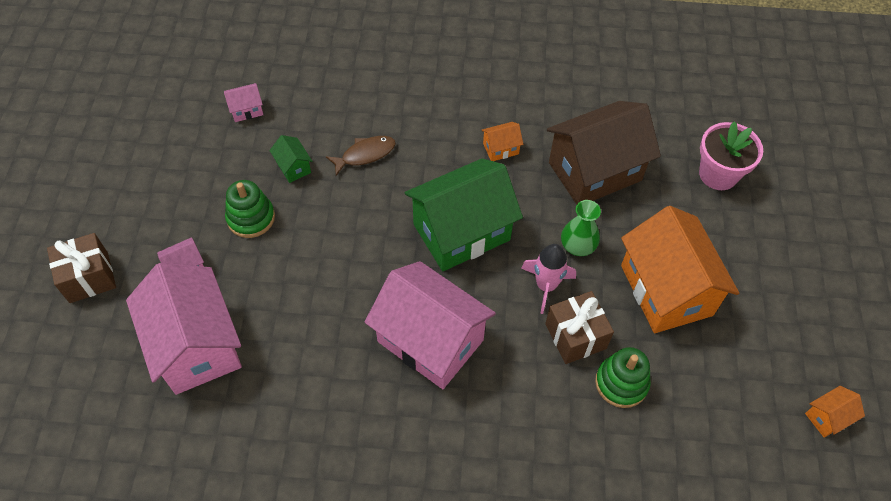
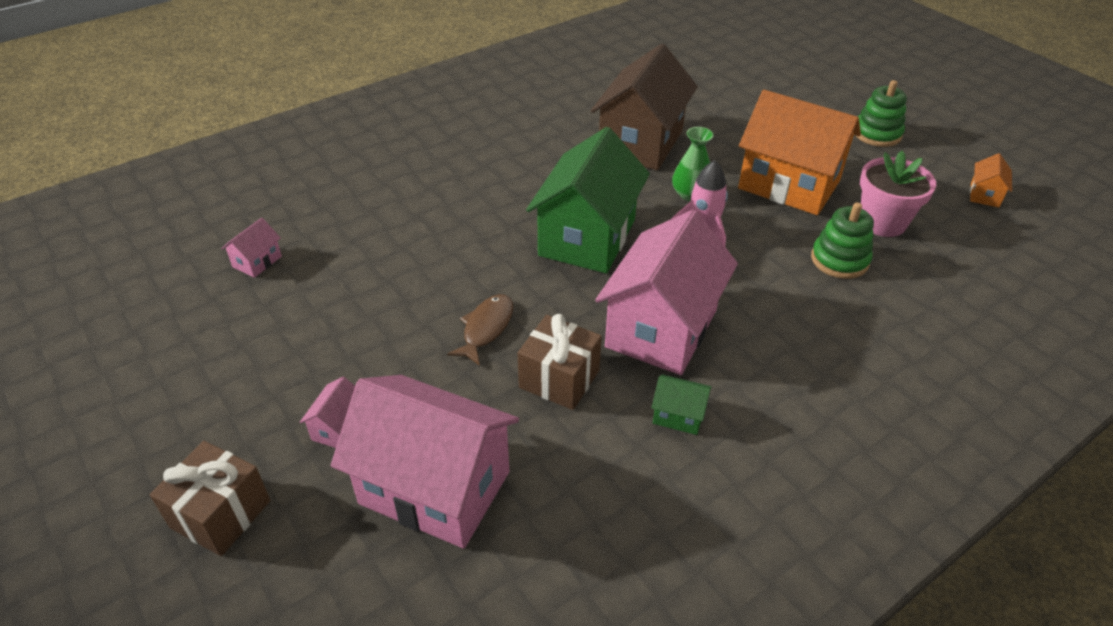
camera: 40 degrees left, 15 degrees down
green stacking toy [225,180,275,238] -> green stacking toy moved to [855,80,907,147]
green house [269,135,312,183] -> green house moved to [652,374,711,435]
brown fish [326,136,396,176] -> brown fish moved to [447,294,513,366]
pink house [365,261,496,389] -> pink house turned 60 degrees counterclockwise [595,210,738,375]
orange house [481,122,523,161] -> none
brown gift [545,291,614,364] -> brown gift moved to [518,314,602,410]
pink flower pot [699,121,763,190] -> pink flower pot moved to [860,151,936,237]

